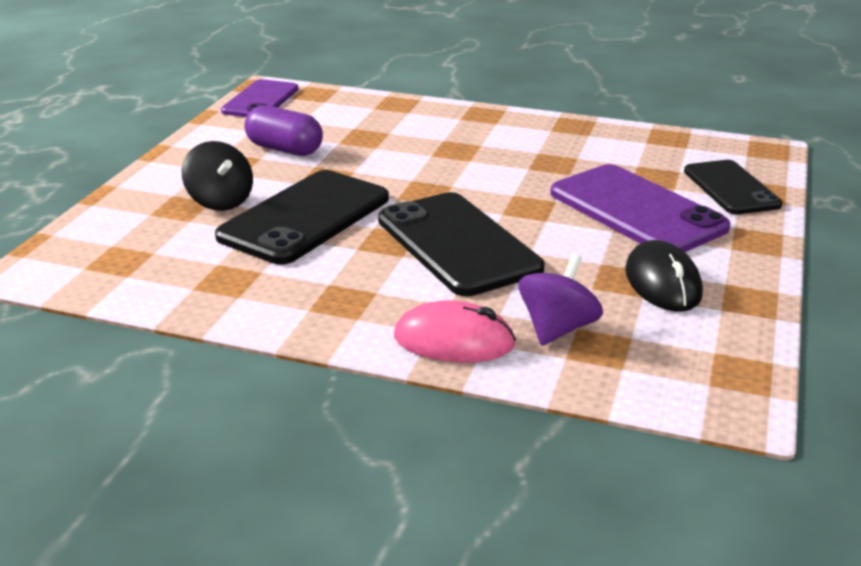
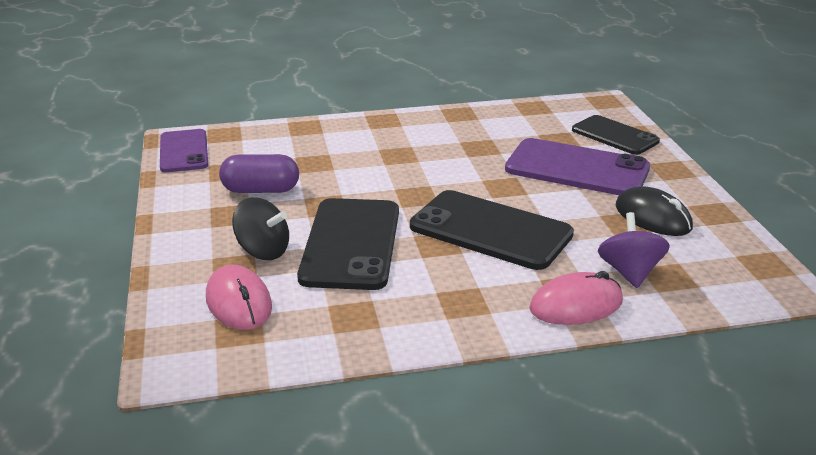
camera: 30 degrees left, 0 degrees up
none -> pink mouse [206,264,272,330]

